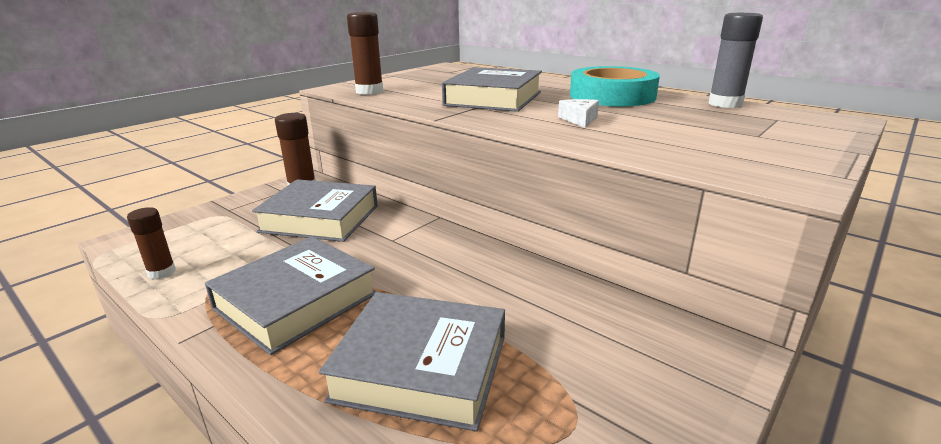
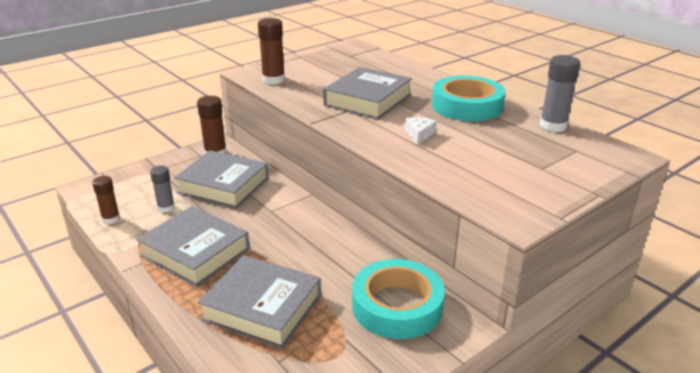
camera: 10 degrees right, 5 degrees up
grey book [205,237,377,355] -> grey book turned 75 degrees clockwise [136,206,250,287]
none -> grey glue stick [150,166,175,213]
none -> turquoise tape [352,259,445,339]

